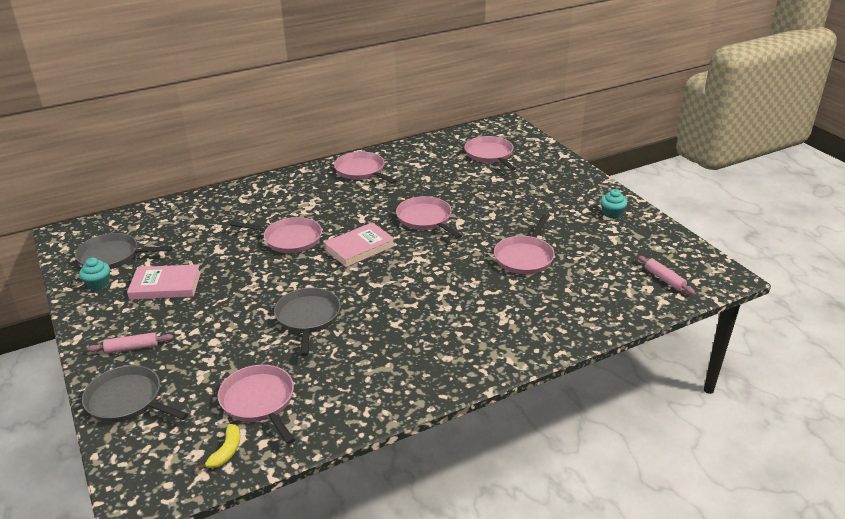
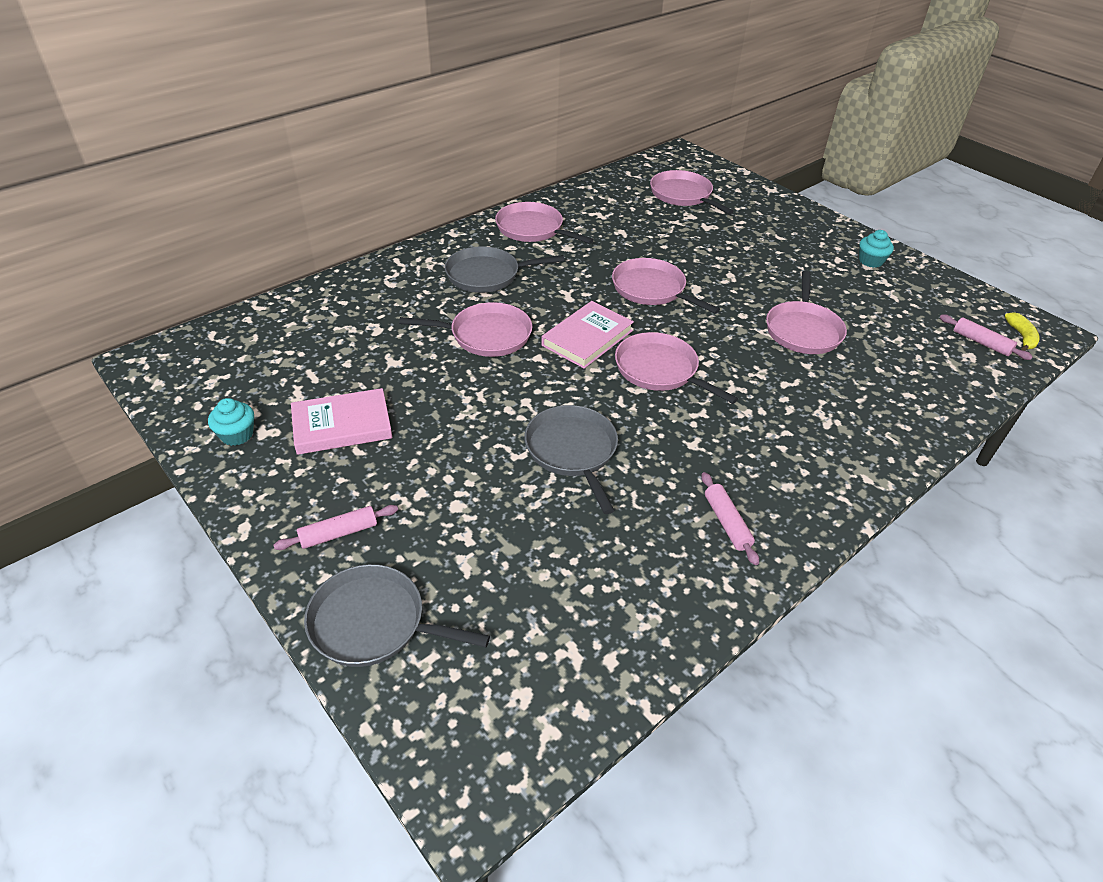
camera: 15 degrees left, 10 degrees up
grey pan [75,233,172,269] -> grey pan moved to [445,246,565,293]
yellow banana [198,424,240,470] -> yellow banana moved to [1005,312,1040,351]
pink pan [218,365,295,444] -> pink pan moved to [615,332,738,404]
none -> pink rolling pin [701,472,759,565]

